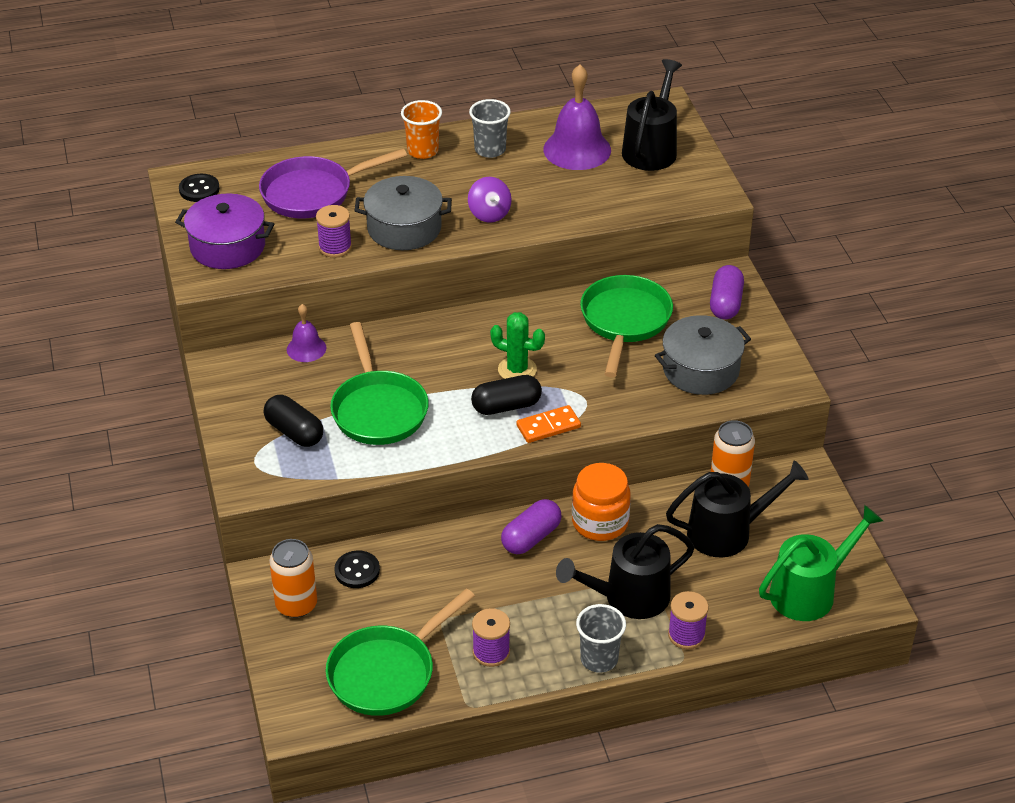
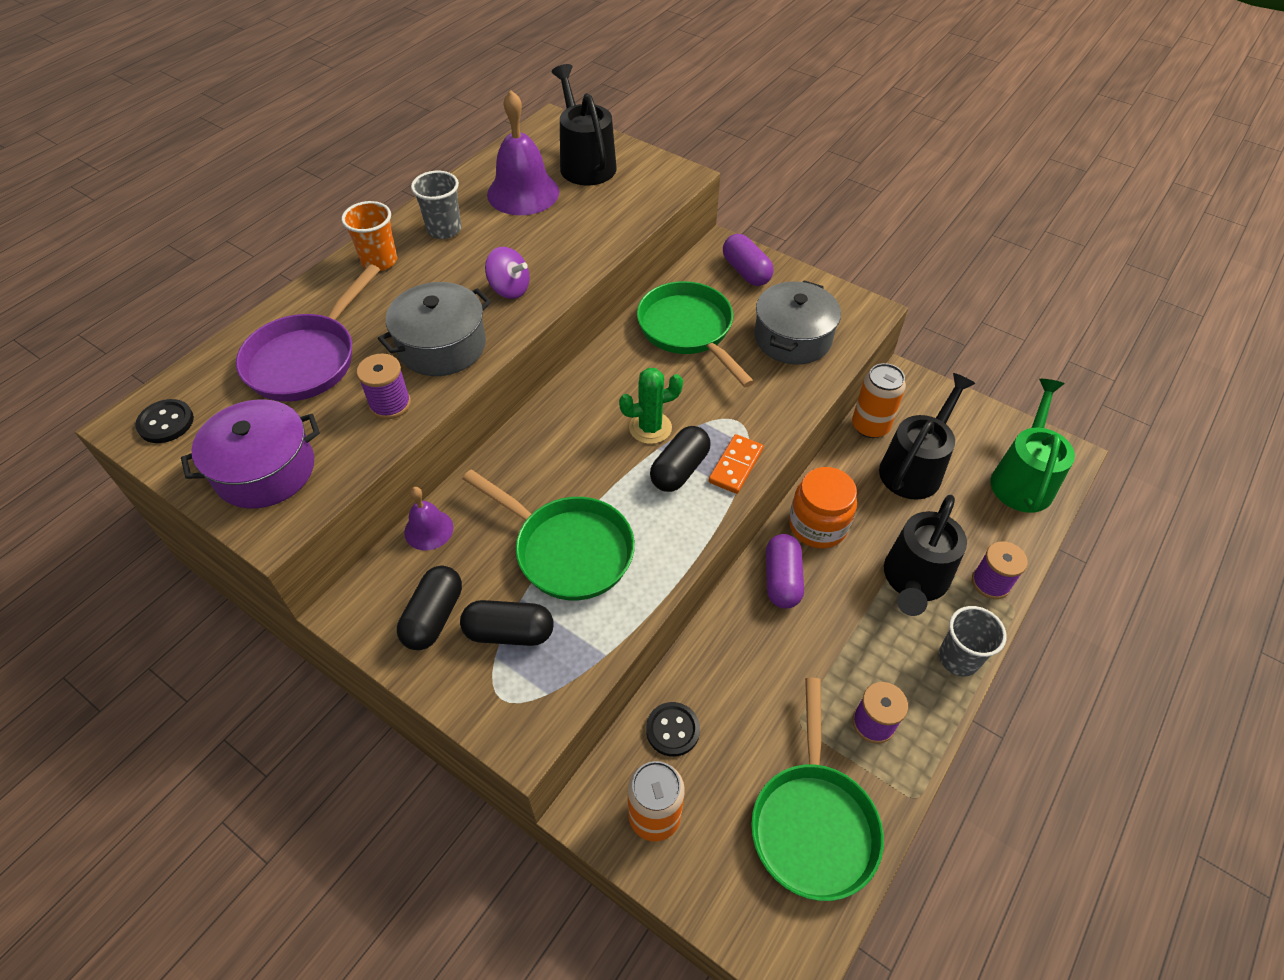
camera: 40 degrees left, 10 degrees up
none -> black capsule [397,566,462,650]

